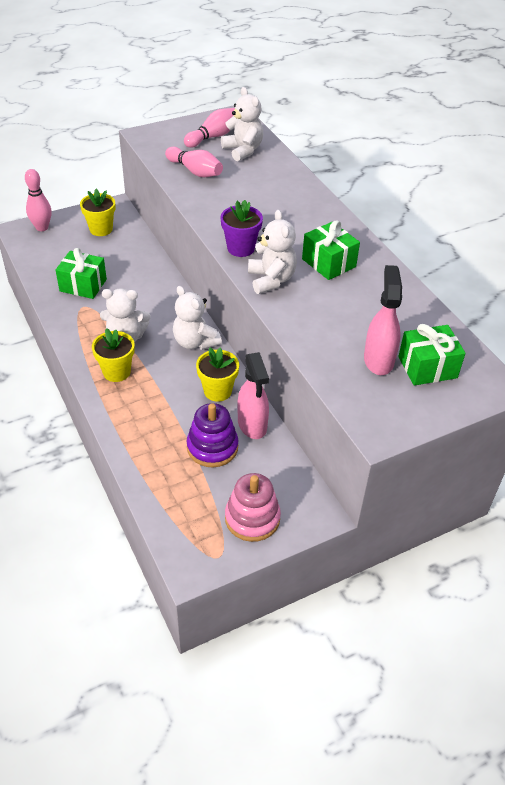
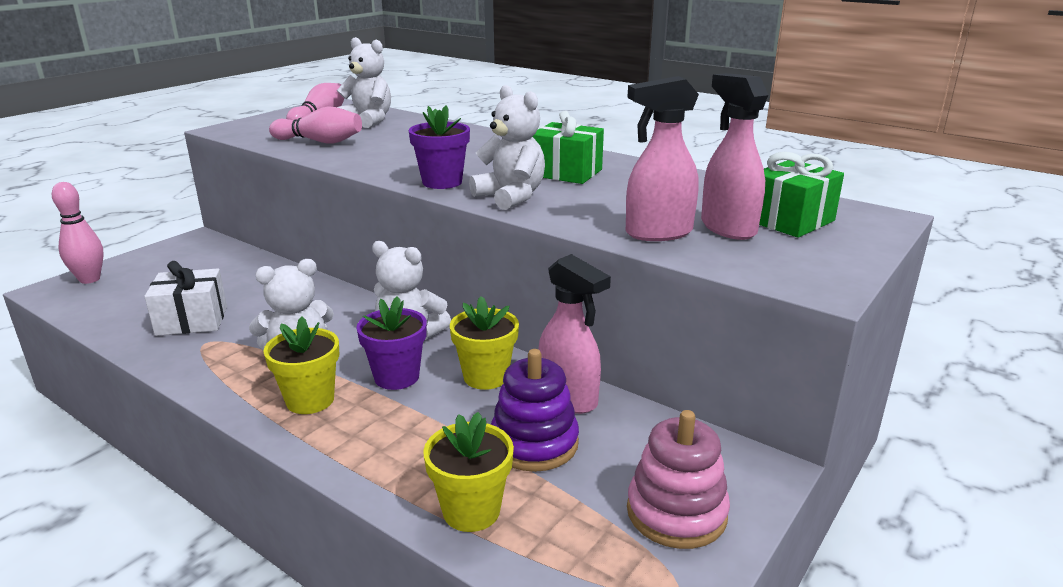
camera: 25 degrees left, 20 degrees down
green gift [56,248,107,299] -> white gift [144,261,227,336]
yellow flower pot [80,189,116,236] -> yellow flower pot moved to [423,412,514,532]
none -> purple flower pot [356,296,427,390]
none -> pink spray bottle [626,76,699,241]

